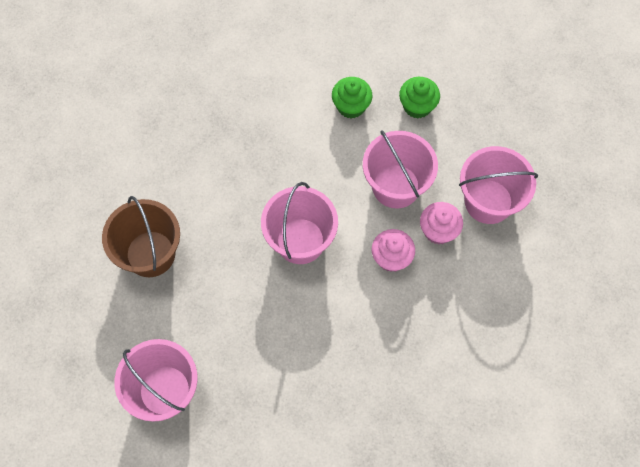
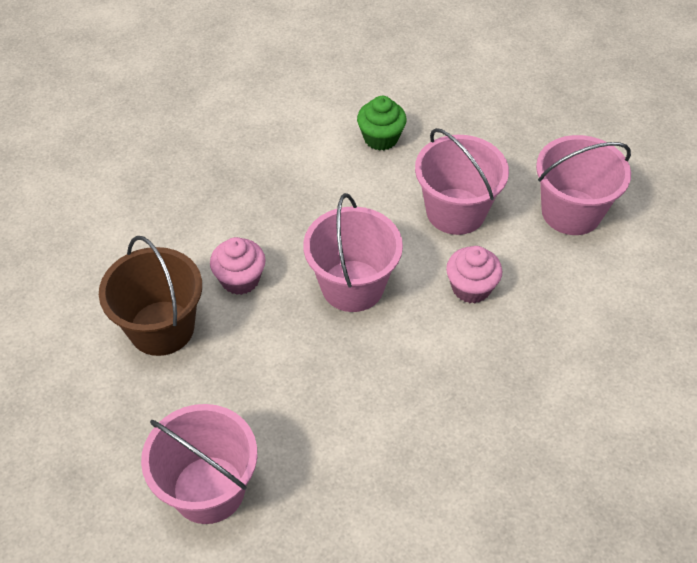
camera: 10 degrees left, 15 degrees down
green cupcake [399,77,440,119] -> none
pink cupcake [420,202,463,245] -> pink cupcake moved to [210,237,266,295]

